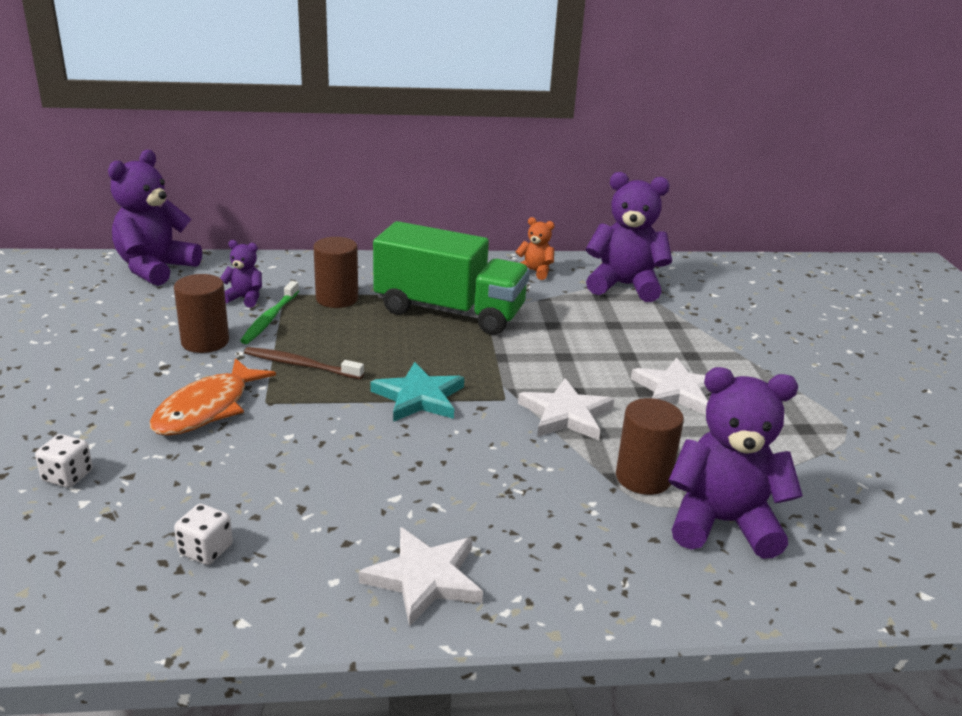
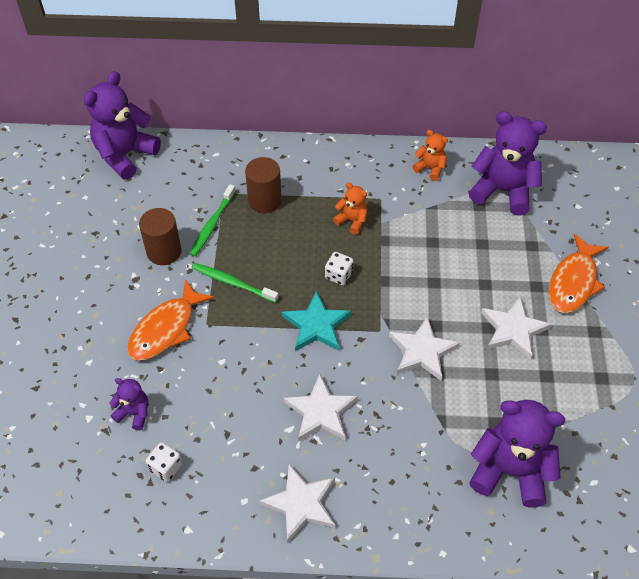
camera: 10 degrees right, 25 degrees up
white dice [35,434,93,488] -> white dice moved to [325,252,354,285]
purple teddy bear [220,240,262,308] -> purple teddy bear moved to [109,378,148,430]
brown toothbrush [244,347,364,379] -> green toothbrush [192,263,279,303]
green truck [373,221,530,335] -> orange teddy bear [333,182,367,235]
brown cylinder [616,398,684,495] -> none
none -> white star [284,374,358,441]
none -> orange fish [549,234,609,313]

